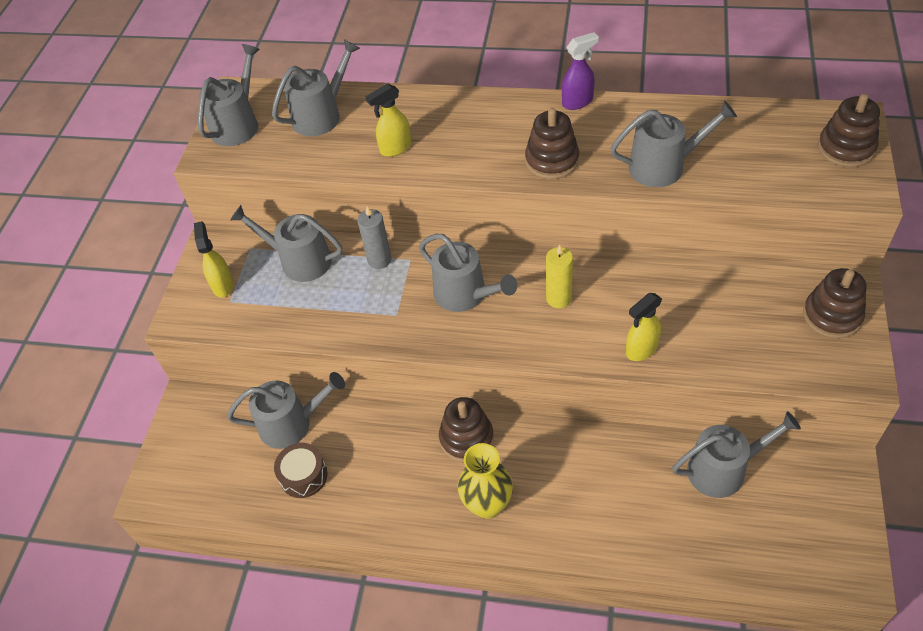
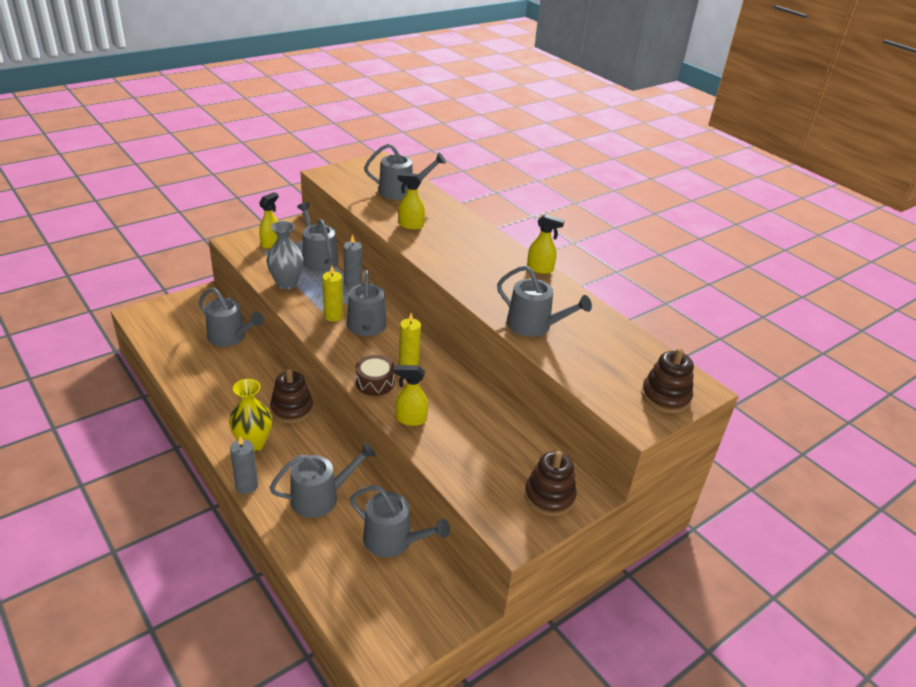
camera: 35 degrees right, 15 degrees down
grey watering can [198,44,260,146] -> grey watering can moved to [270,443,375,518]
brown drum [274,443,328,498] -> brown drum moved to [355,355,395,396]
brown stacking toy [525,108,579,179] -> none
purple spray bottle [562,32,599,110] -> yellow spray bottle [527,214,565,274]
none -> grey candle [230,436,258,494]
none -> grey vase [267,221,304,289]
none -> yellow candle [322,266,343,322]

